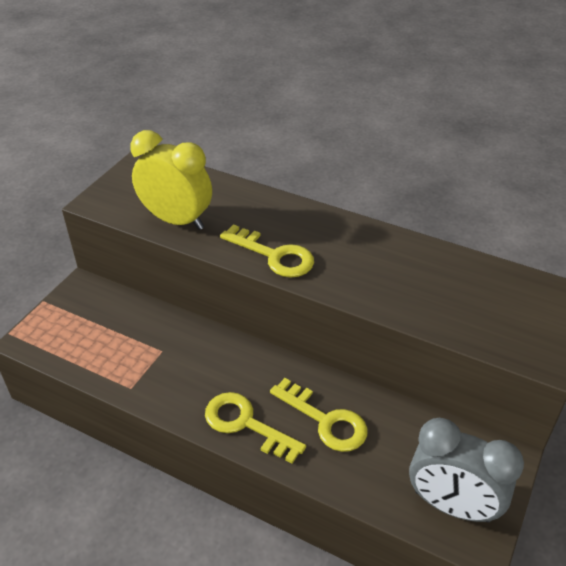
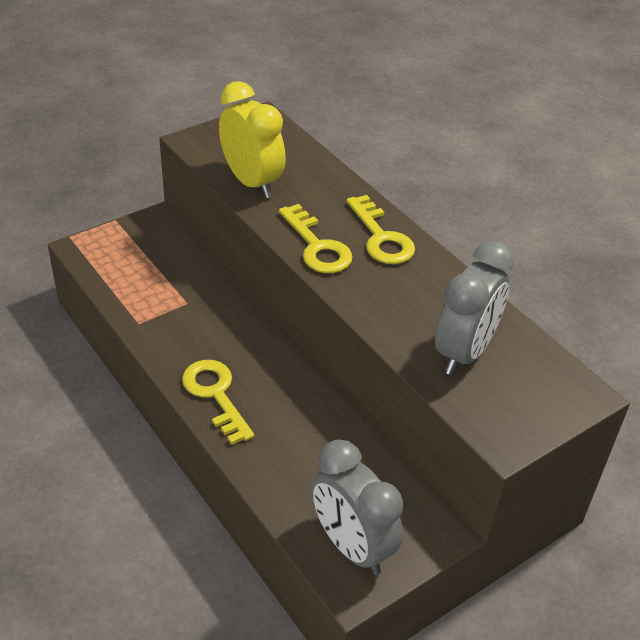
camera: 25 degrees right, 0 degrees up
yellow key [270,378,367,452] -> yellow key moved to [346,195,415,264]
none -> grey clock [435,241,514,375]

